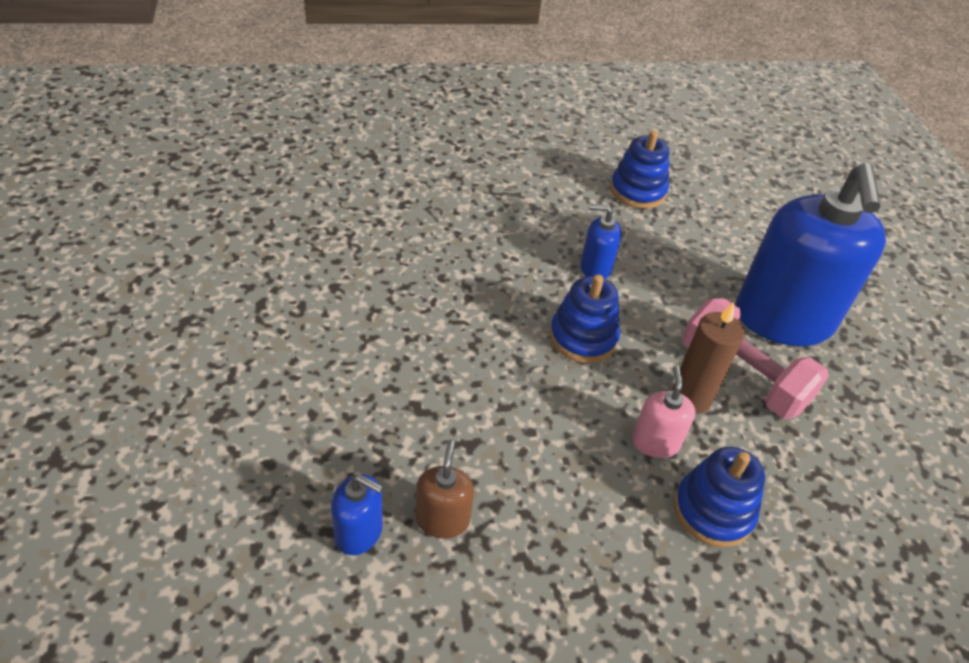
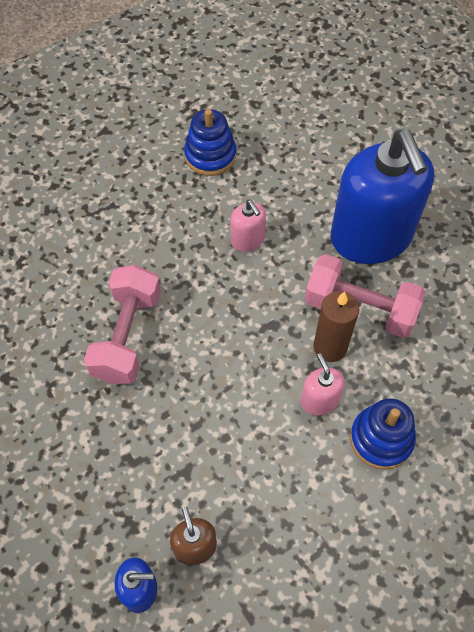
camera: 20 degrees left, 15 degrees up
blue stacking toy [549,274,620,363] -> none
blue soap dispenser [580,204,622,279] -> none
none -> pink dumbbell [84,265,161,384]
none -> pink soap dispenser [230,200,266,252]

